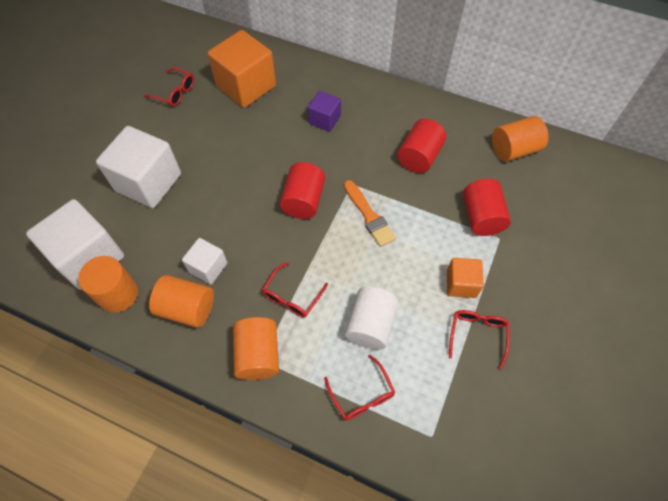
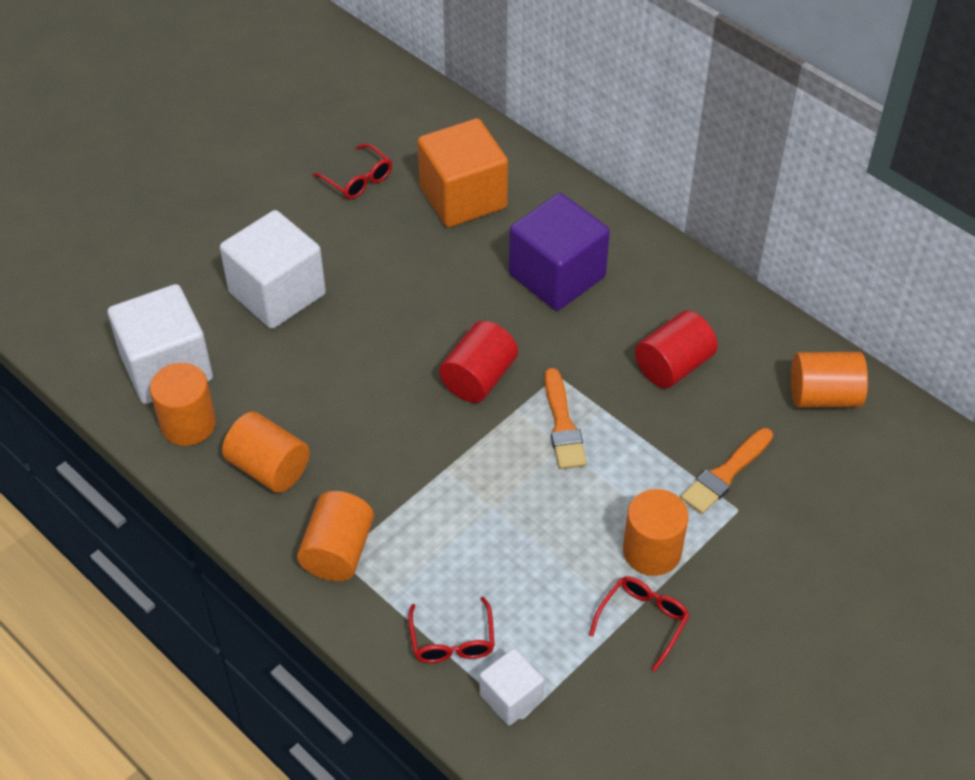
camera: 20 degrees right, 10 degrees down
white cube [182,238,228,284] -> white cube moved to [480,648,544,726]
red glasses [262,262,328,317] -> none
purple cube [308,91,341,132] -> purple cube [509,193,610,310], size x1.86
white cylinder [345,286,398,350] -> none
orange cube [447,258,484,298] -> orange cylinder [623,489,689,576]
red cylinder [463,179,511,236] -> orange brush [681,428,773,514]

